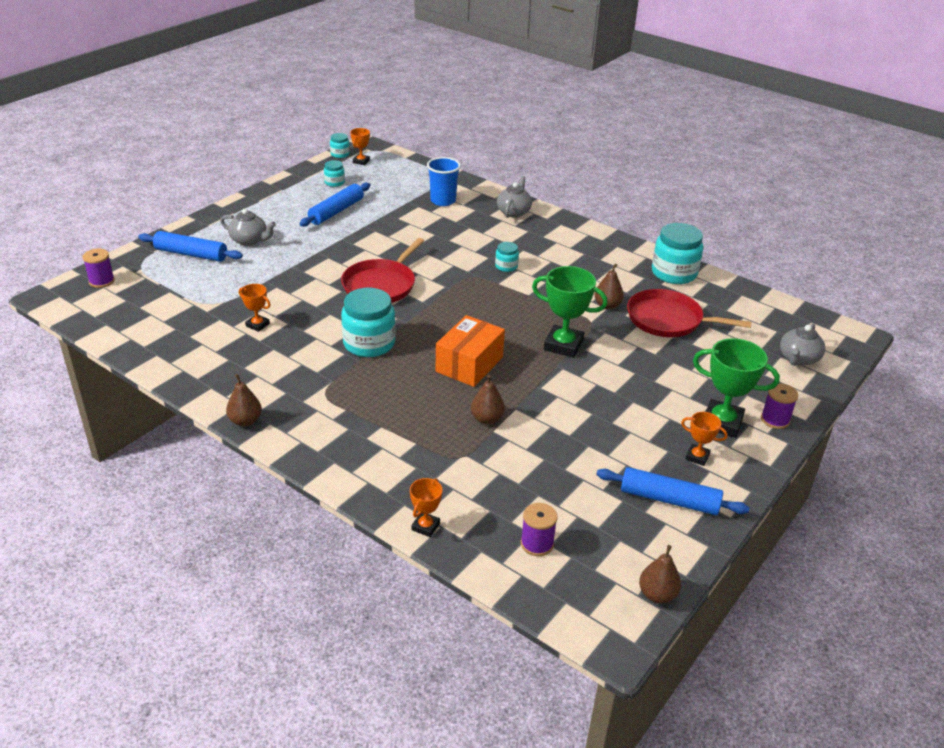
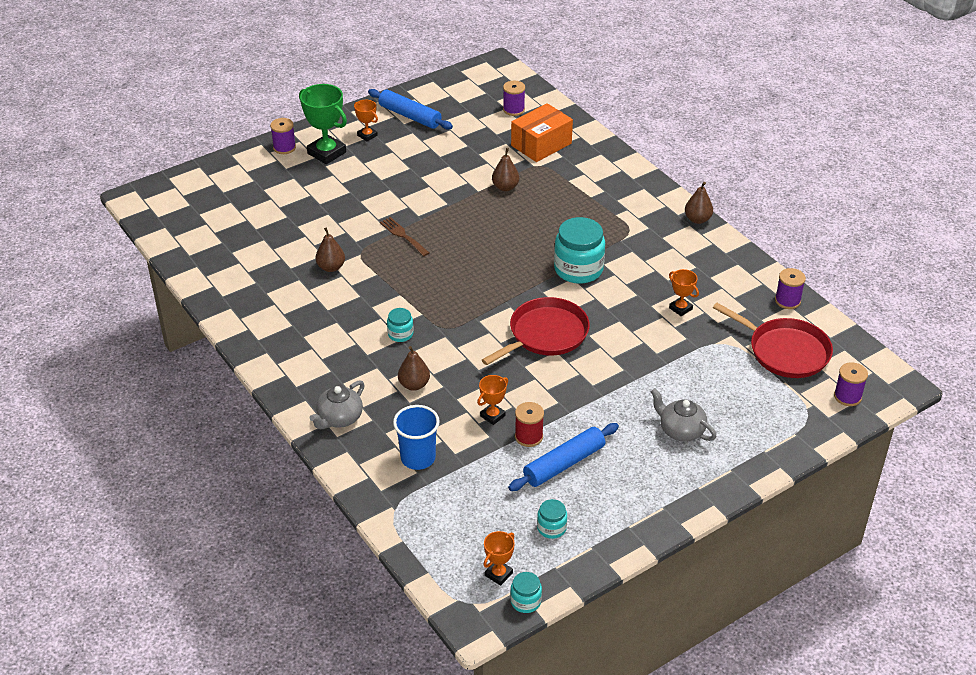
camera: 160 degrees left, 5 degrees up
blue rolling pin [138,231,243,262] -> none
orange trophy [410,478,442,537] -> orange trophy moved to [477,375,508,425]
orange box [436,315,505,387] -> orange box moved to [511,103,573,162]
green trophy [532,266,608,358] -> brown fork [380,217,429,256]
red pan [627,289,752,337] -> red pan moved to [713,303,833,378]
brown pear [639,545,681,603] -> brown pear moved to [398,346,430,391]
turquoise jar [652,223,704,284] -> none
grey teapot [780,324,825,366] -> none
none -> red spool [515,402,544,447]
none -> purple spool [775,268,806,309]

